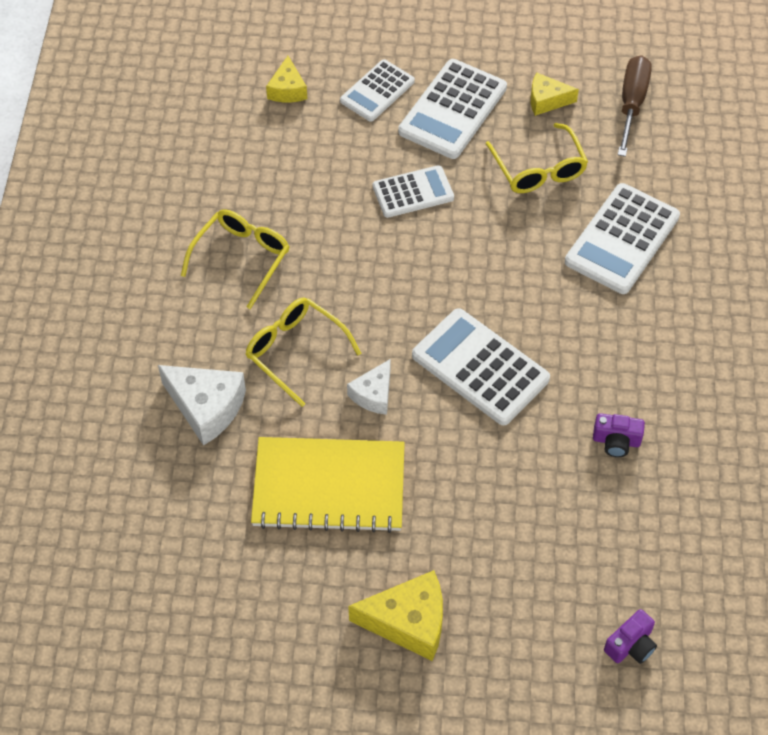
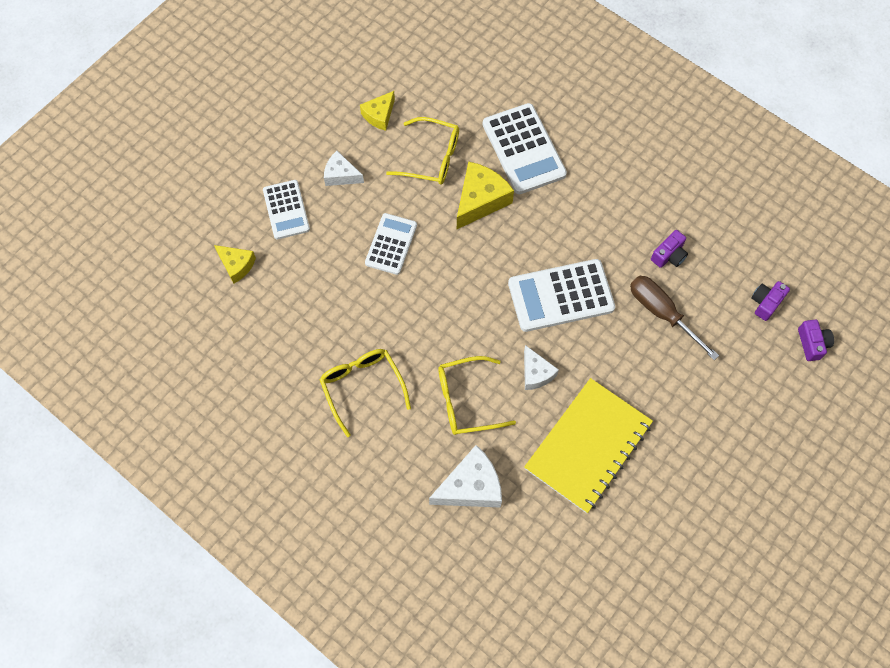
camera: 55 degrees left, 10 degrees up
yellow cheese [348,570,443,661] -> yellow cheese moved to [457,161,514,229]
white calculator [398,59,507,159] -> white cheese [324,151,364,186]
brown screwdriver [618,55,652,157] -> brown screwdriver moved to [630,276,719,360]
none -> purple camera [751,281,790,321]

